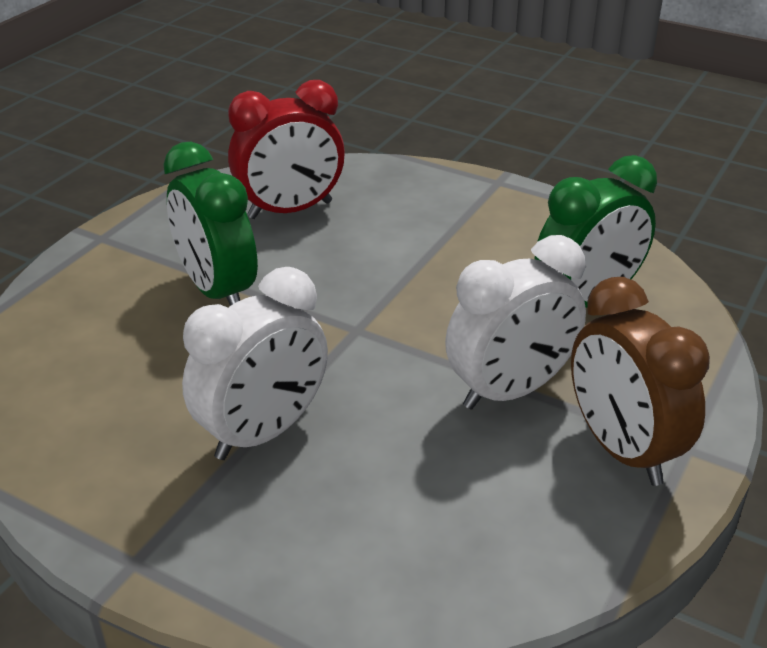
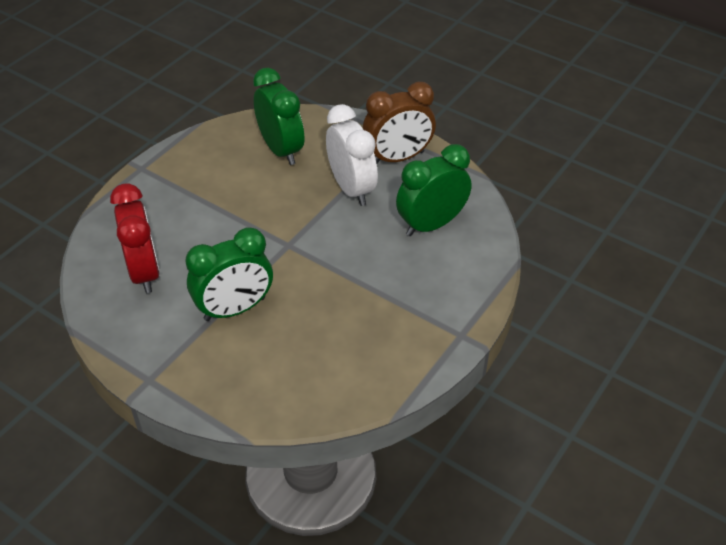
camera: 85 degrees left, 10 degrees up
white clock [182,267,328,460] -> none
none -> green clock [396,144,471,236]

